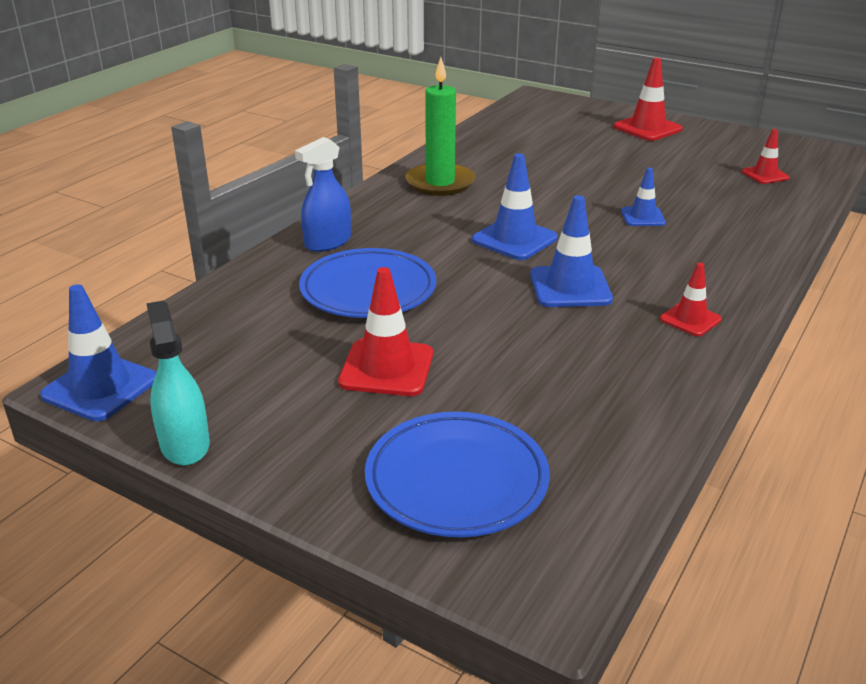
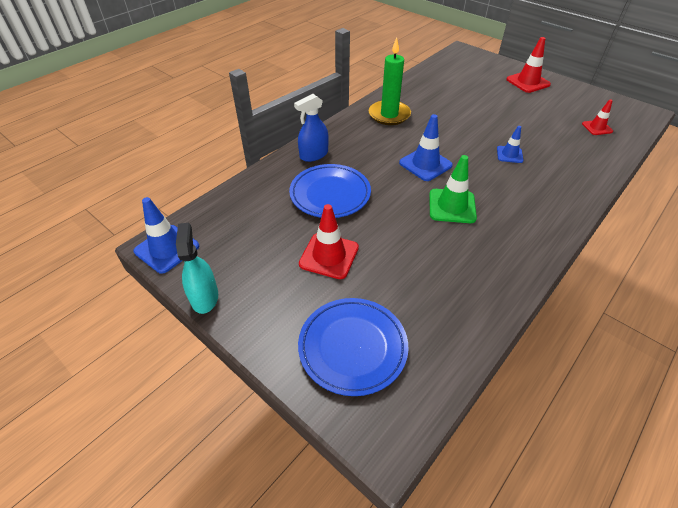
camera: 10 degrees right, 15 degrees up
blue traffic cone [530,195,613,307] -> green traffic cone [429,155,477,223]
red traffic cone [660,263,722,336] -> none

